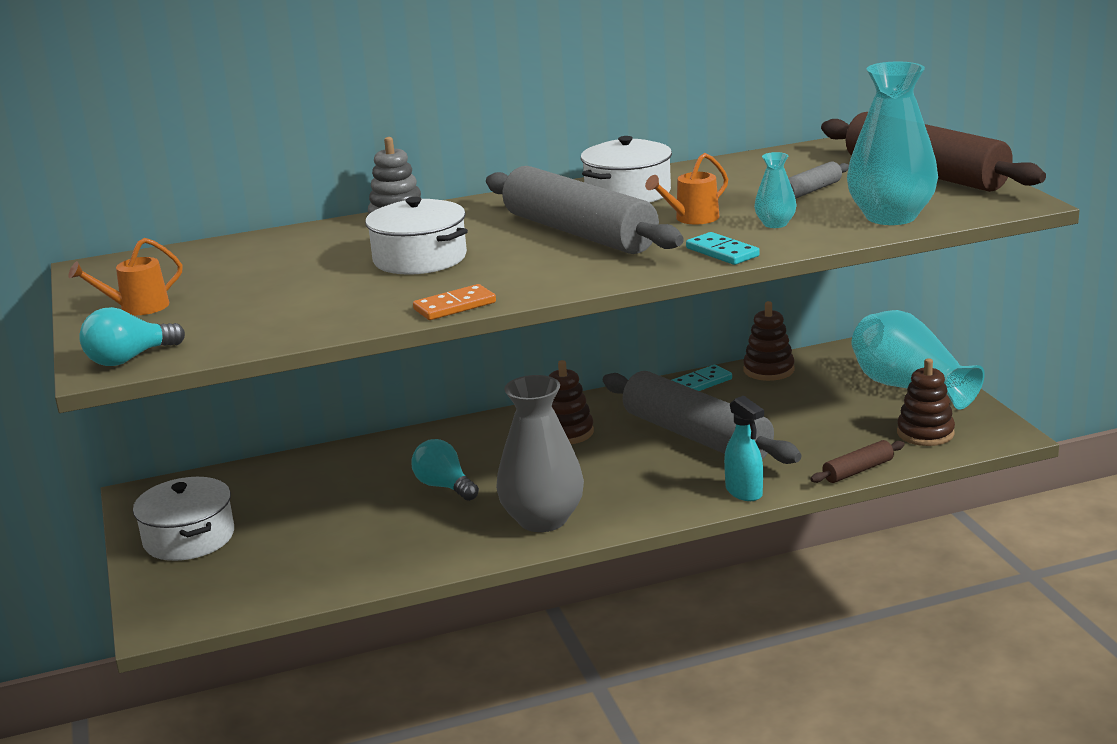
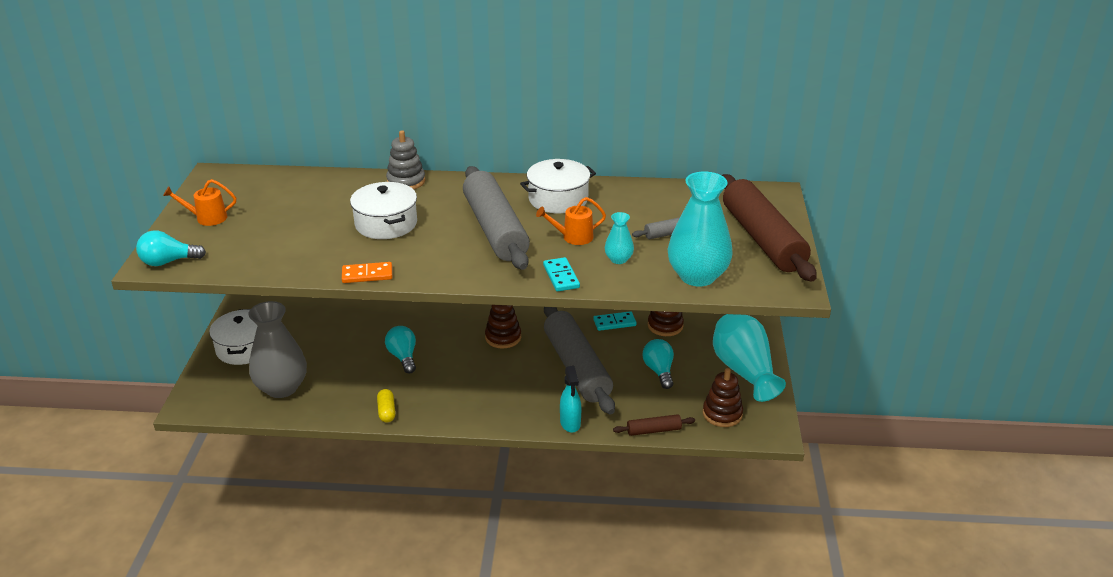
camera: 20 degrees right, 10 degrees up
grey vase [496,375,584,532] -> grey vase moved to [249,301,307,398]
none -> yellow capsule [377,389,396,422]
none -> turquoise light bulb [642,339,674,389]

